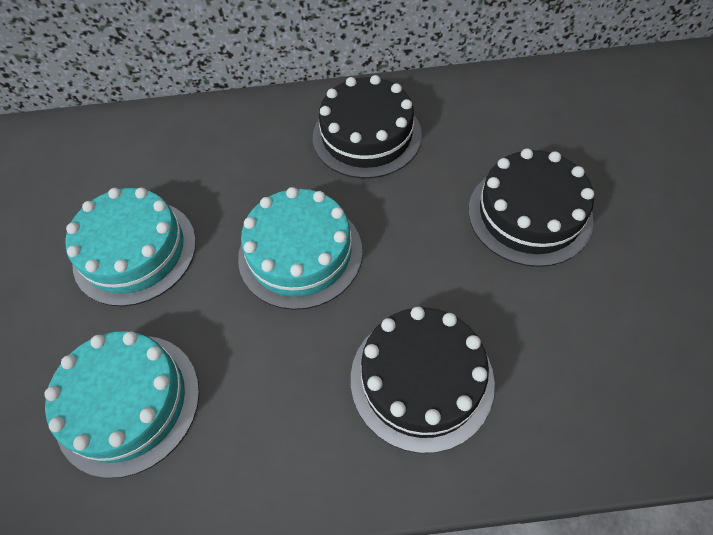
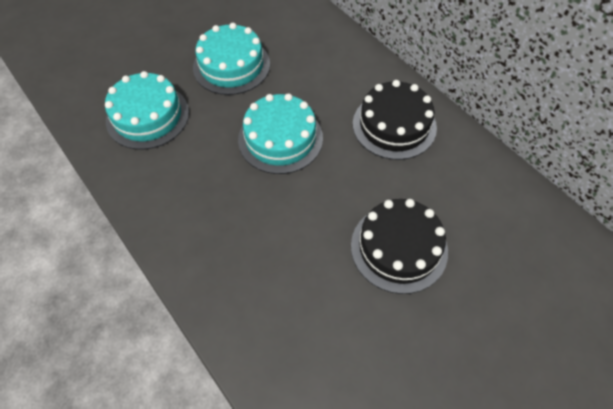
camera: 55 degrees right, 0 degrees up
black cake [351,307,495,453] -> none

